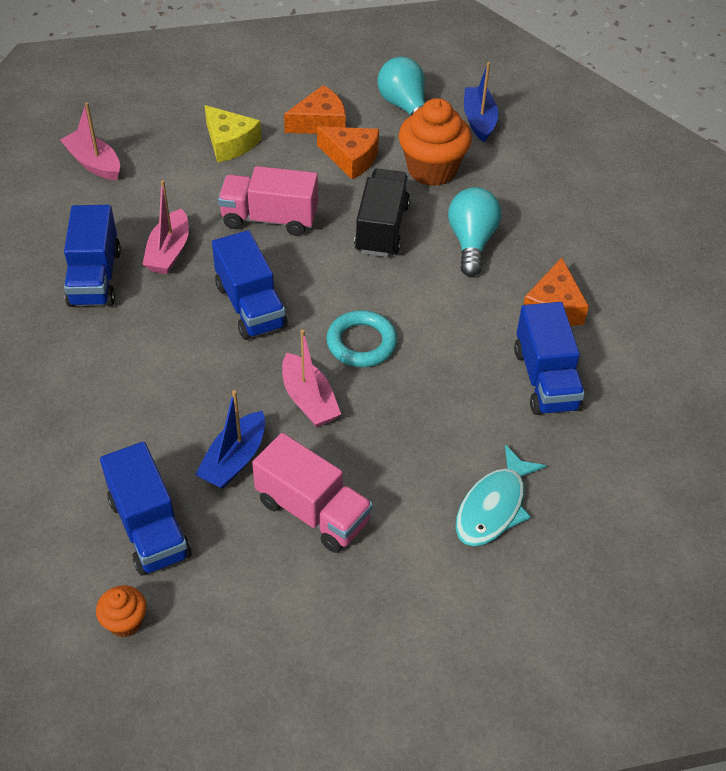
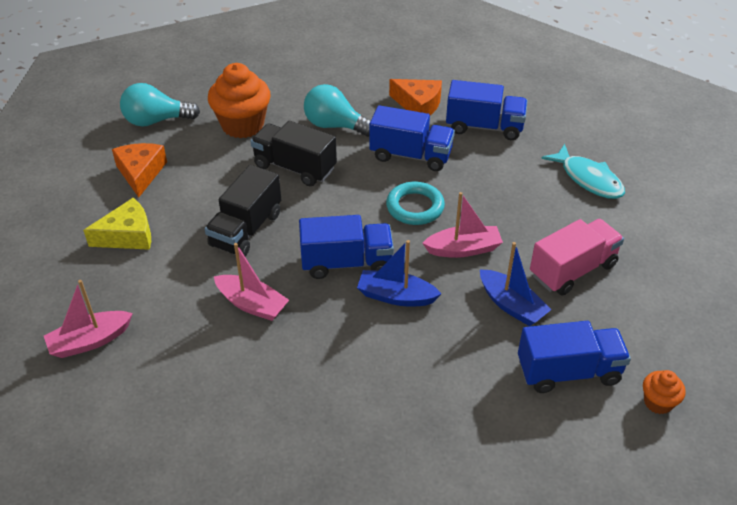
camera: 70 degrees left, 5 degrees down
blue truck [64,205,121,307] -> blue truck moved to [369,105,455,171]
pink truck [218,166,318,236] -> black truck [205,165,281,256]
orange cheese [317,127,379,179] -> none
blue boat [464,62,499,142] -> blue boat moved to [357,240,441,307]

